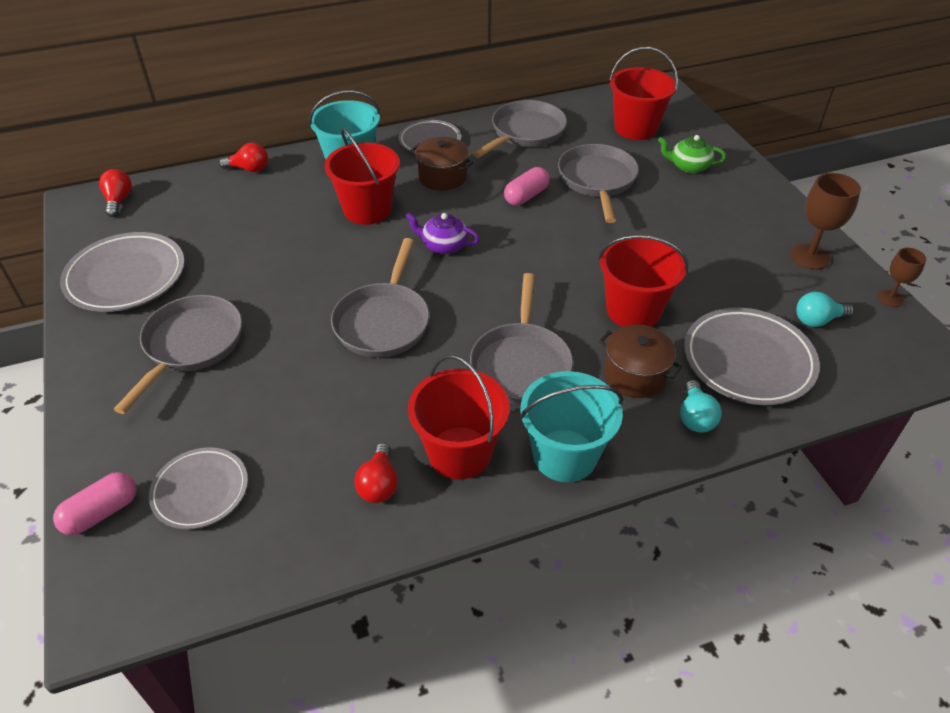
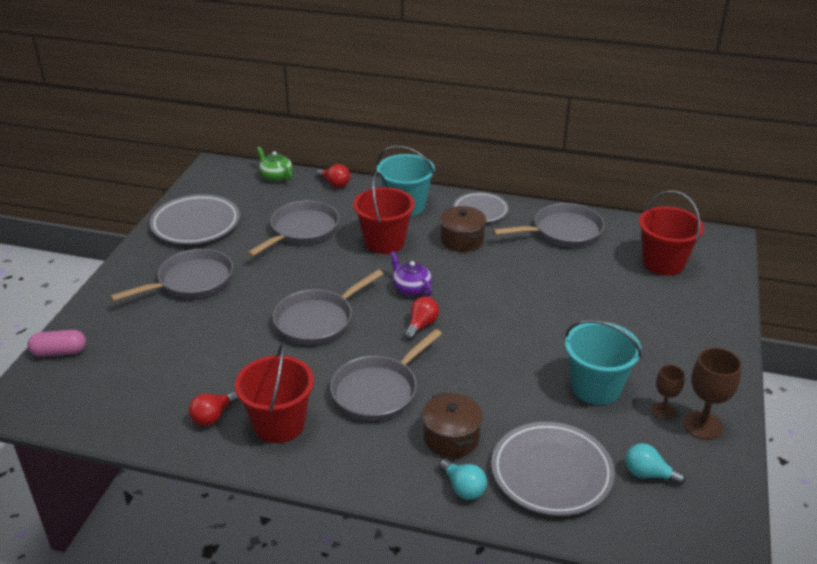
camera: 35 degrees right, 10 degrees down
red light bulb [99,169,132,217] -> red light bulb moved to [404,297,439,340]
grey plate [149,447,248,529] -> none
pink capsule [504,167,550,205] -> none
turquoise bucket [520,371,623,482] -> turquoise bucket moved to [565,320,642,405]
grey pan [558,144,639,223] -> grey pan moved to [247,201,339,257]
red bucket [599,235,689,327] -> none
green teapot [658,135,726,173] -> green teapot moved to [257,146,293,182]
turquoise light bulb [680,380,722,433] -> turquoise light bulb turned 75 degrees counterclockwise [439,459,487,500]
brown goblet [877,248,927,307] -> brown goblet moved to [652,365,685,419]

